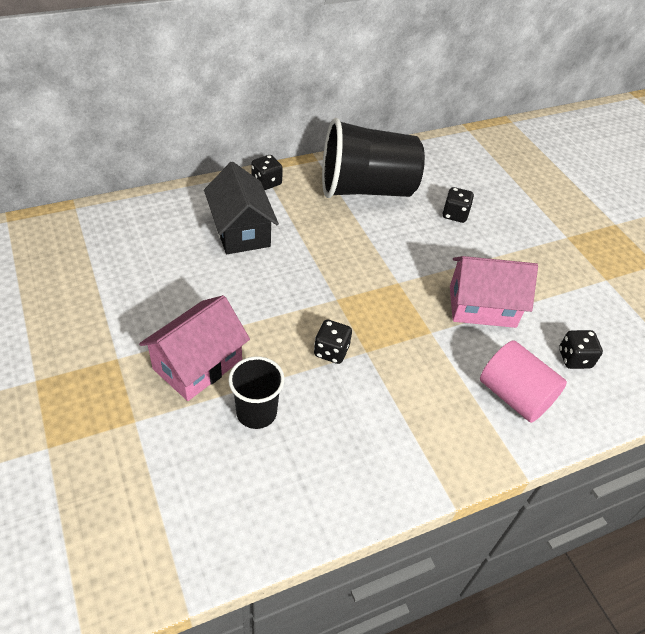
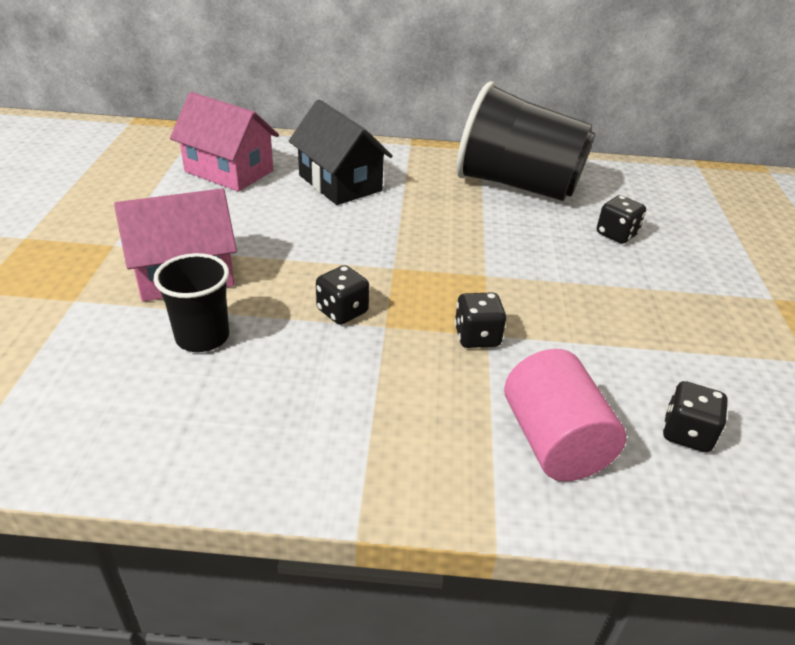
camera: 30 degrees right, 10 degrees down
black house [204,162,279,254] -> black house turned 45 degrees counterclockwise [289,99,393,205]
black dice [251,155,283,190] -> black dice moved to [454,292,506,348]
pink house [450,256,538,328] -> pink house moved to [170,92,279,192]

